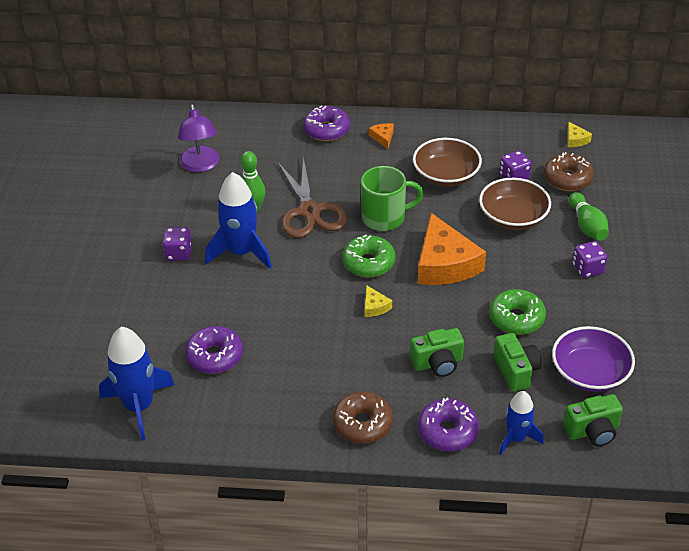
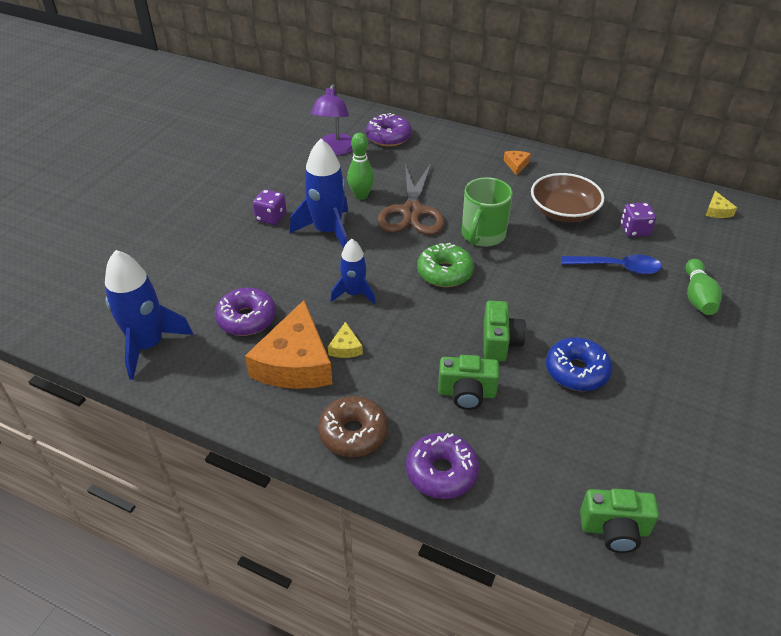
camera: 20 degrees right, 0 degrees up
purple donut [303,105,350,141] -> purple donut moved to [366,113,412,147]
green mug [361,166,424,231] -> green mug turned 105 degrees clockwise [462,177,513,247]
yellow cheese [365,285,392,317] -> yellow cheese moved to [328,322,363,358]
orange cheese [418,213,486,285] -> orange cheese moved to [245,300,333,389]
brown bowl [479,178,551,230] -> blue spoon [561,254,662,274]
green donut [490,289,546,335] -> blue donut [546,337,612,391]
green camera [494,333,541,392] -> green camera moved to [484,301,526,362]
blue rocket [499,391,544,455] -> blue rocket moved to [330,239,376,305]
brown donut [544,152,594,191] -> none
purple bowl [552,326,635,392] -> none
purple dice [572,241,607,278] -> none

